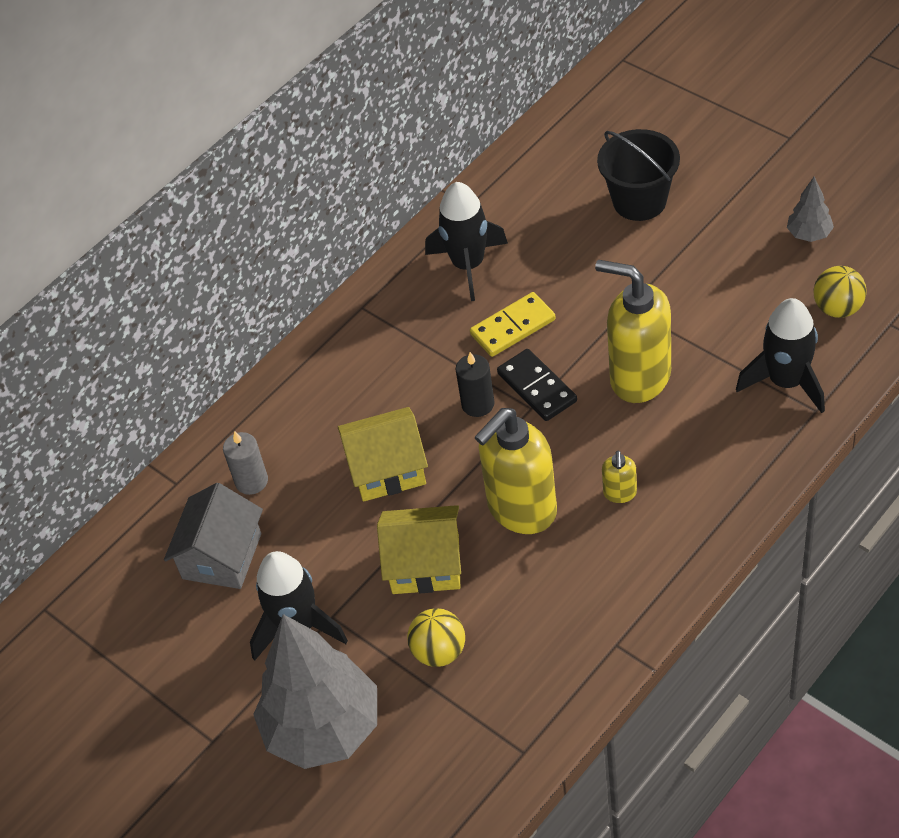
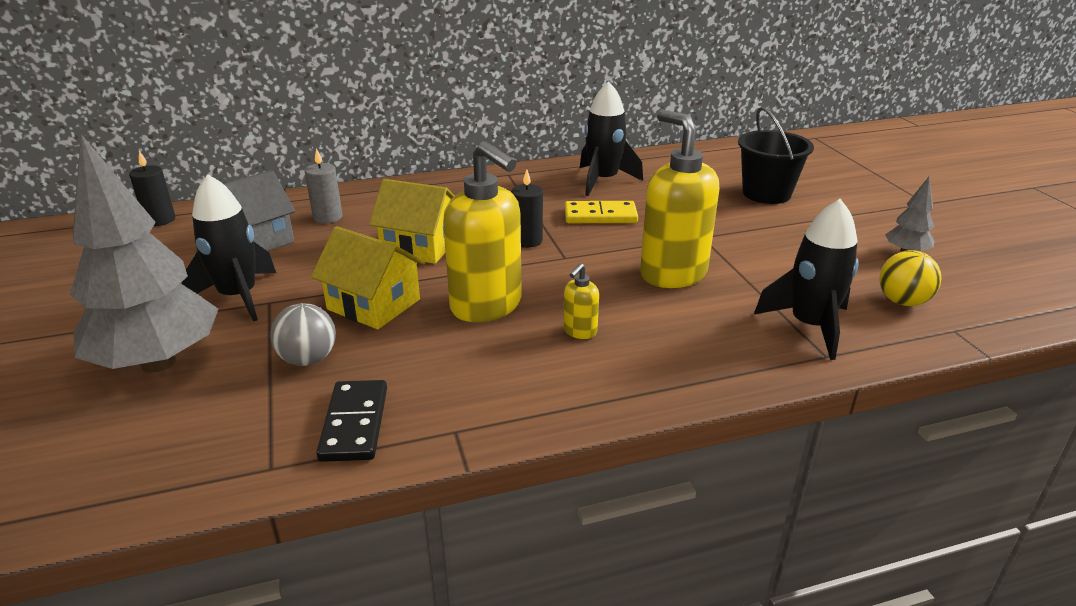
camera: 25 degrees right, 20 degrees down
yellow ball [407,608,465,667] -> grey ball [270,303,336,366]
yellow soap dispenser [474,408,557,534] -> yellow soap dispenser turned 120 degrees counterclockwise [443,141,522,322]
black domino [497,349,577,421] -> black domino moved to [316,380,387,462]
none -> black candle [129,151,175,226]

